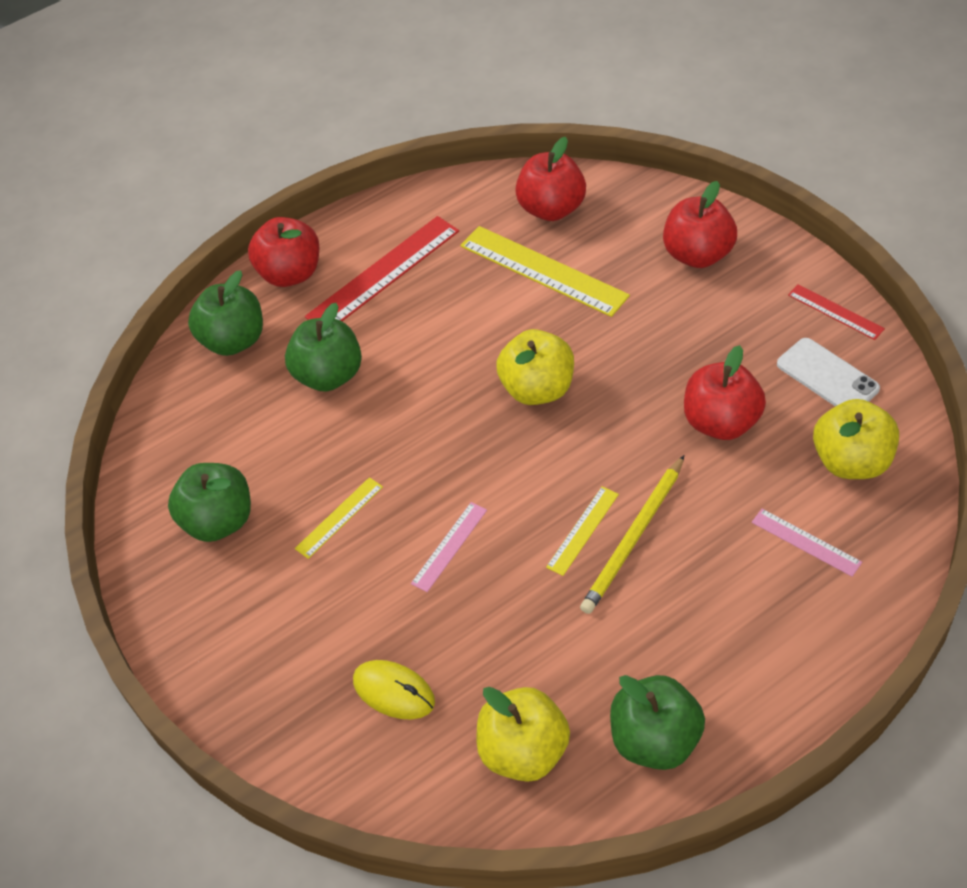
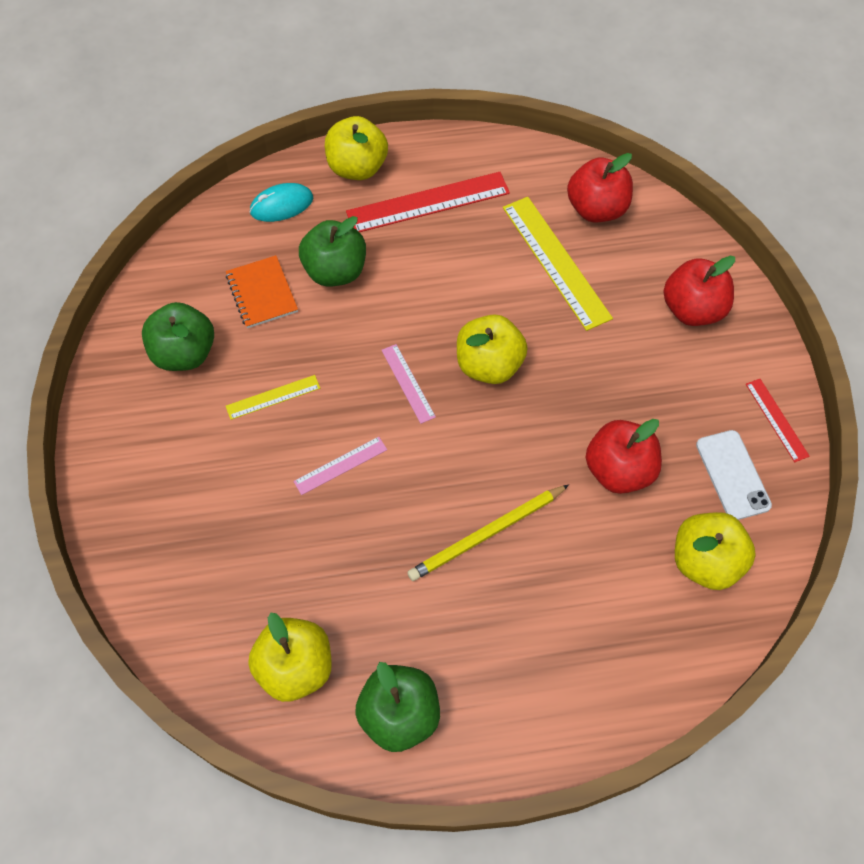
camera: 20 degrees right, 10 degrees up
green apple [188,270,263,356] -> turquoise mouse [250,183,313,222]
red apple [248,217,319,287] -> yellow apple [325,116,388,180]
yellow mouse [353,660,435,720] -> none
yellow ruler [546,486,619,576] -> none
pink ruler [752,509,862,577] -> pink ruler moved to [381,344,436,424]
none -> orange notebook [226,255,298,328]

